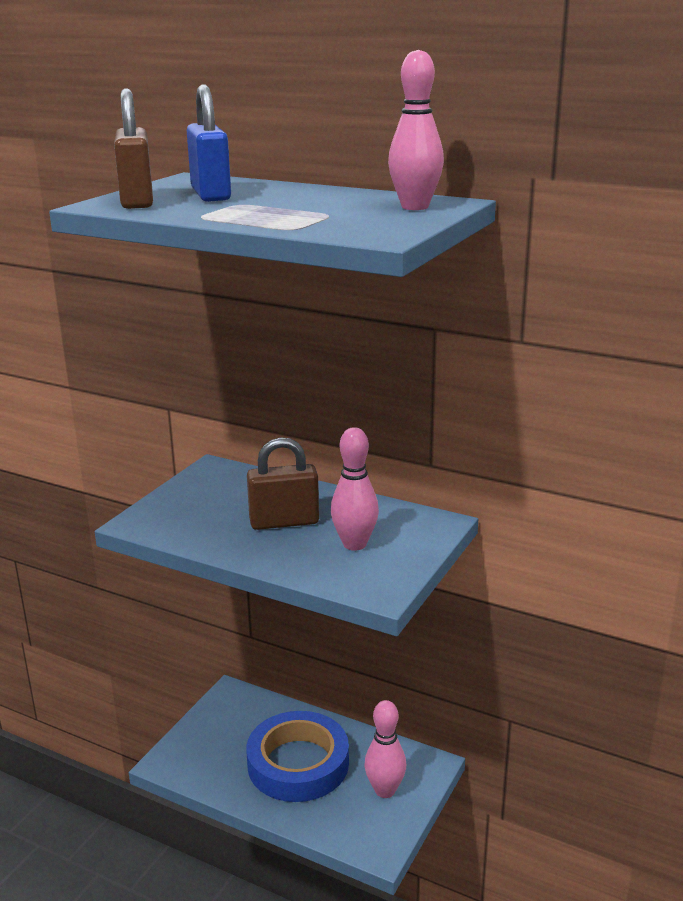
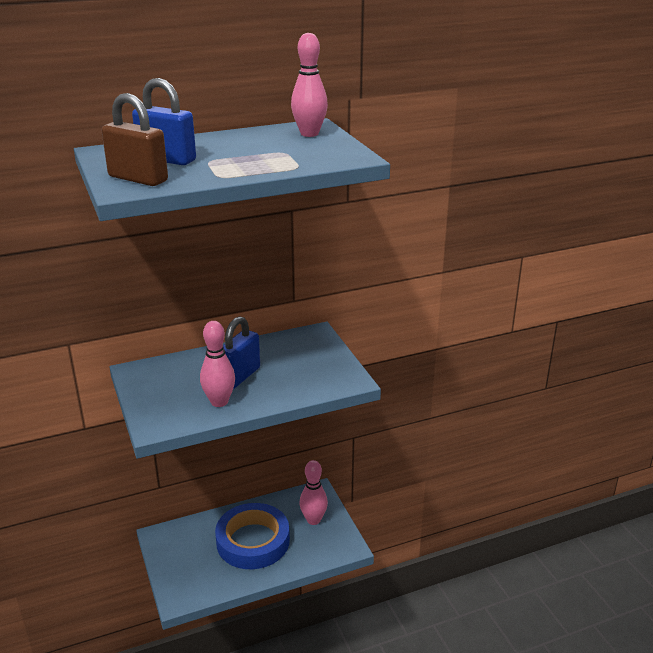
camera: 50 degrees left, 5 degrees up
brown padlock [247,437,319,530] -> blue padlock [223,316,260,389]
pink bowling pin [331,427,379,551] -> pink bowling pin moved to [200,321,235,407]

